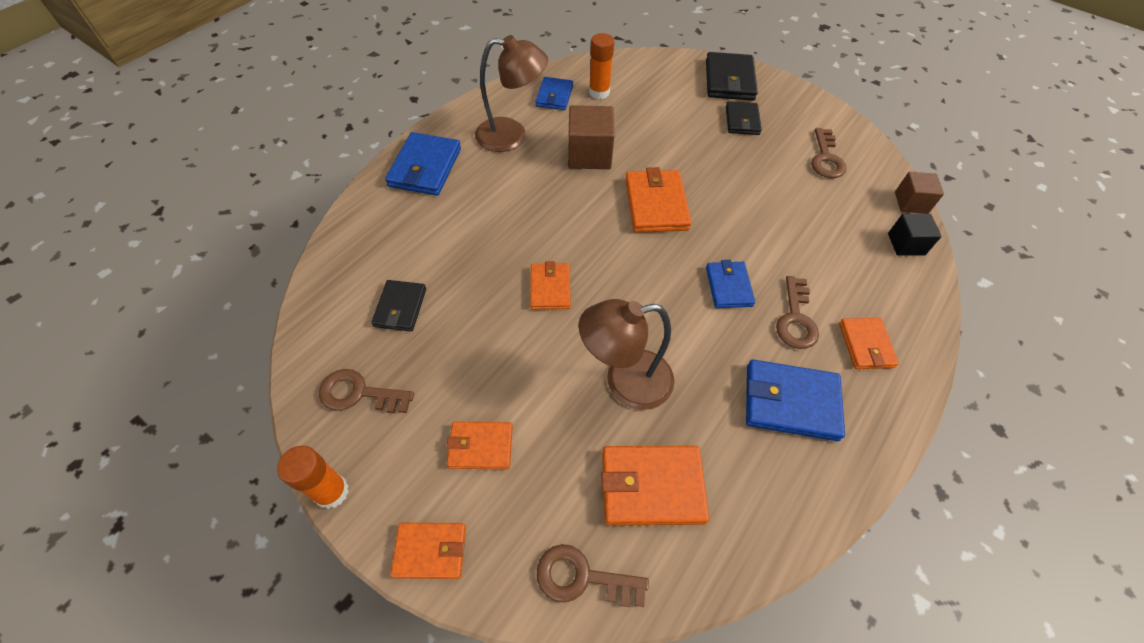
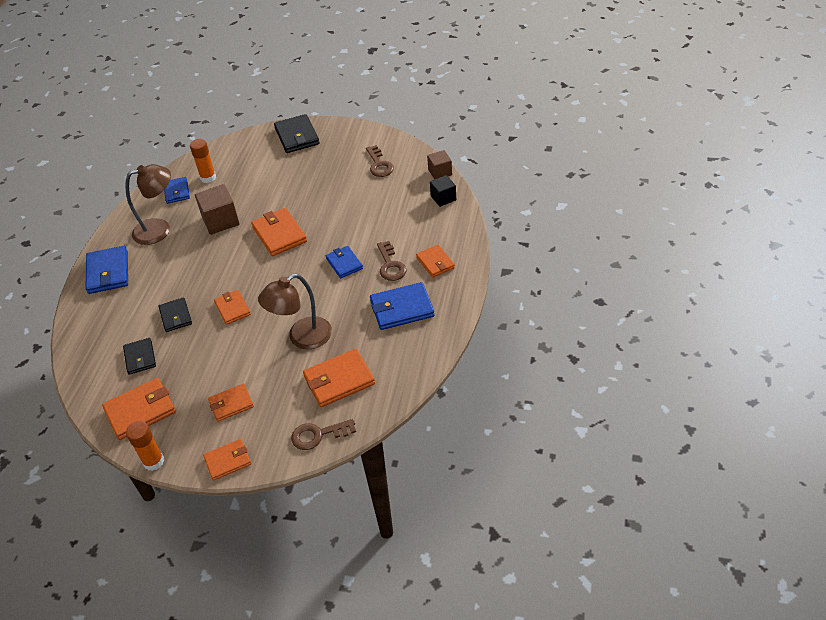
camera: 20 degrees left, 10 degrees down
brown key [319,369,414,413] -> orange wallet [102,378,176,440]
black wallet [726,101,762,135] -> black wallet moved to [158,297,192,332]

